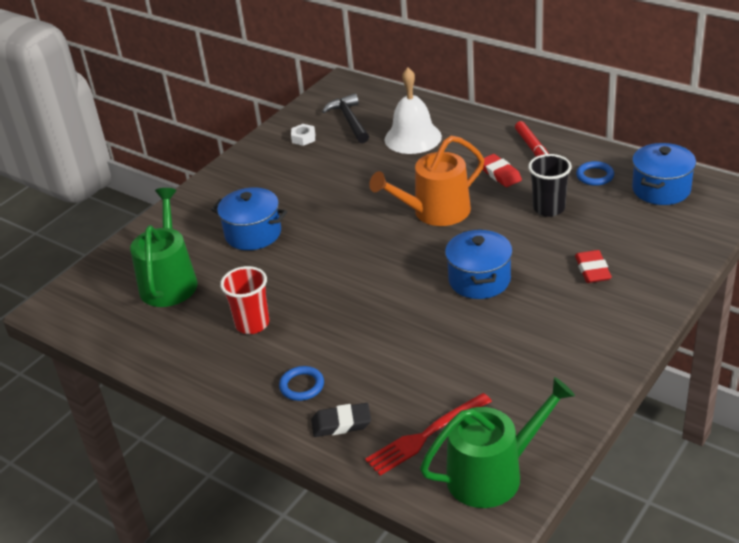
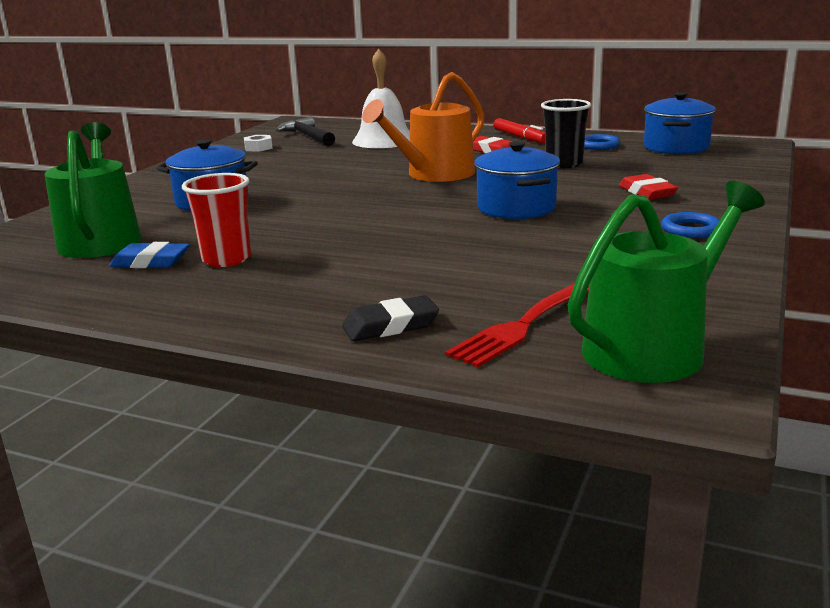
camera: 15 degrees left, 15 degrees down
blue ring [279,366,324,401] -> blue ring moved to [661,212,720,238]
none -> blue eraser [109,242,189,268]

